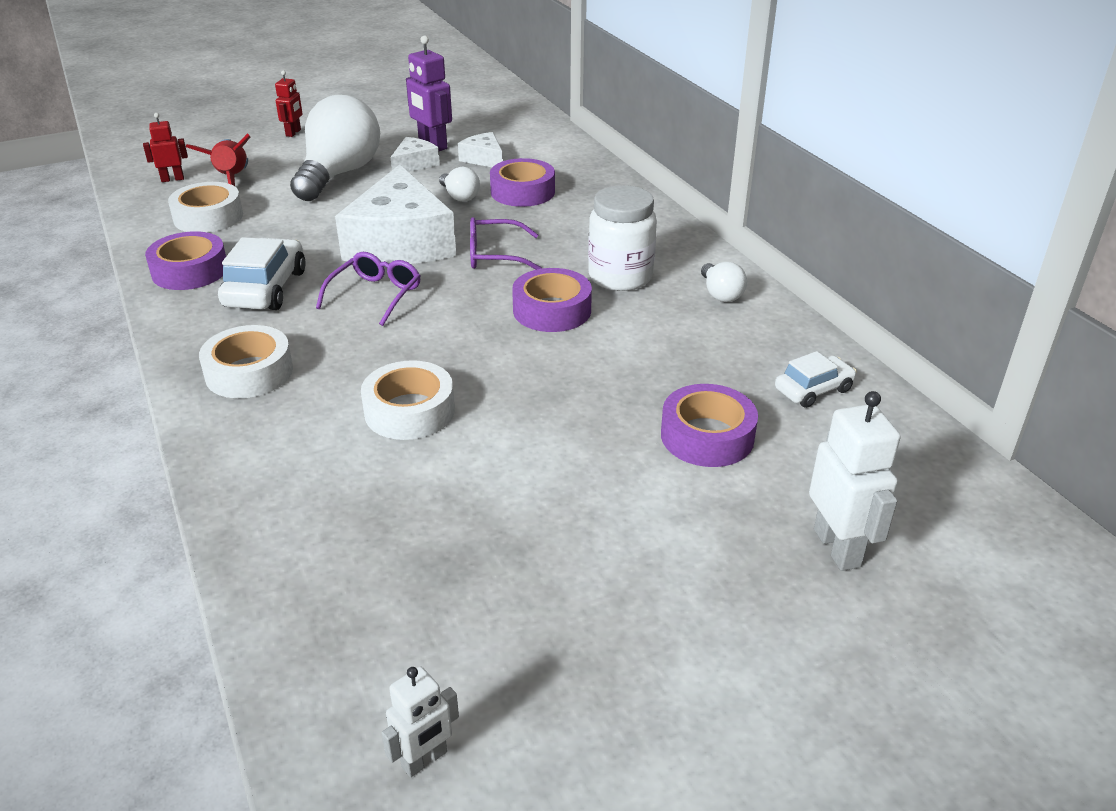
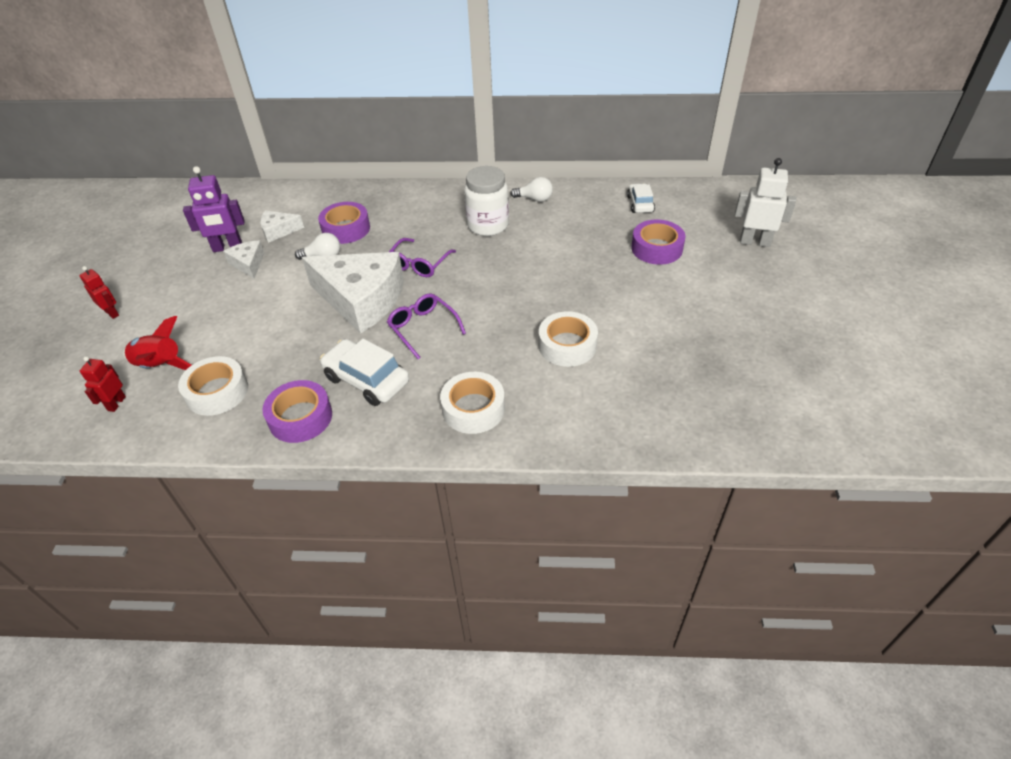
camera: 60 degrees left, 10 degrees up
white light bulb [290,95,380,201] -> none
white robot [382,667,459,777] -> none
purple tape [512,268,592,332] -> none

